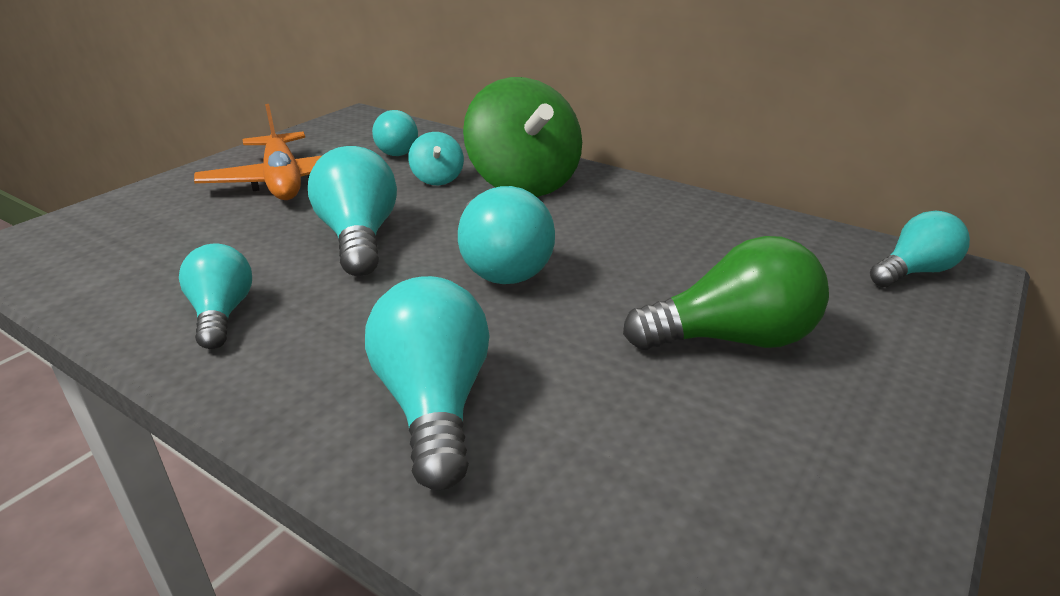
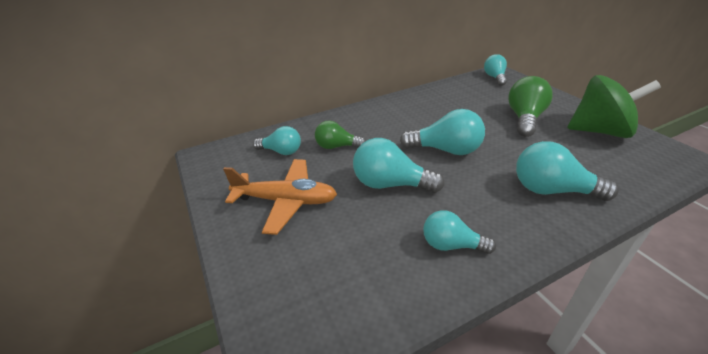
camera: 60 degrees left, 5 degrees up
turquoise spinning top [408,132,464,185] -> green light bulb [315,121,366,149]
green spinning top [463,77,582,197] -> green spinning top moved to [568,75,661,138]

